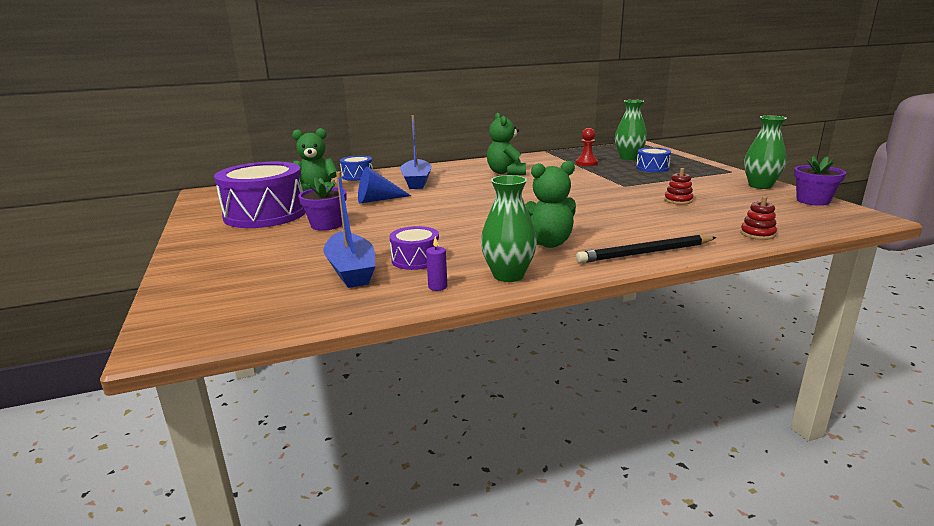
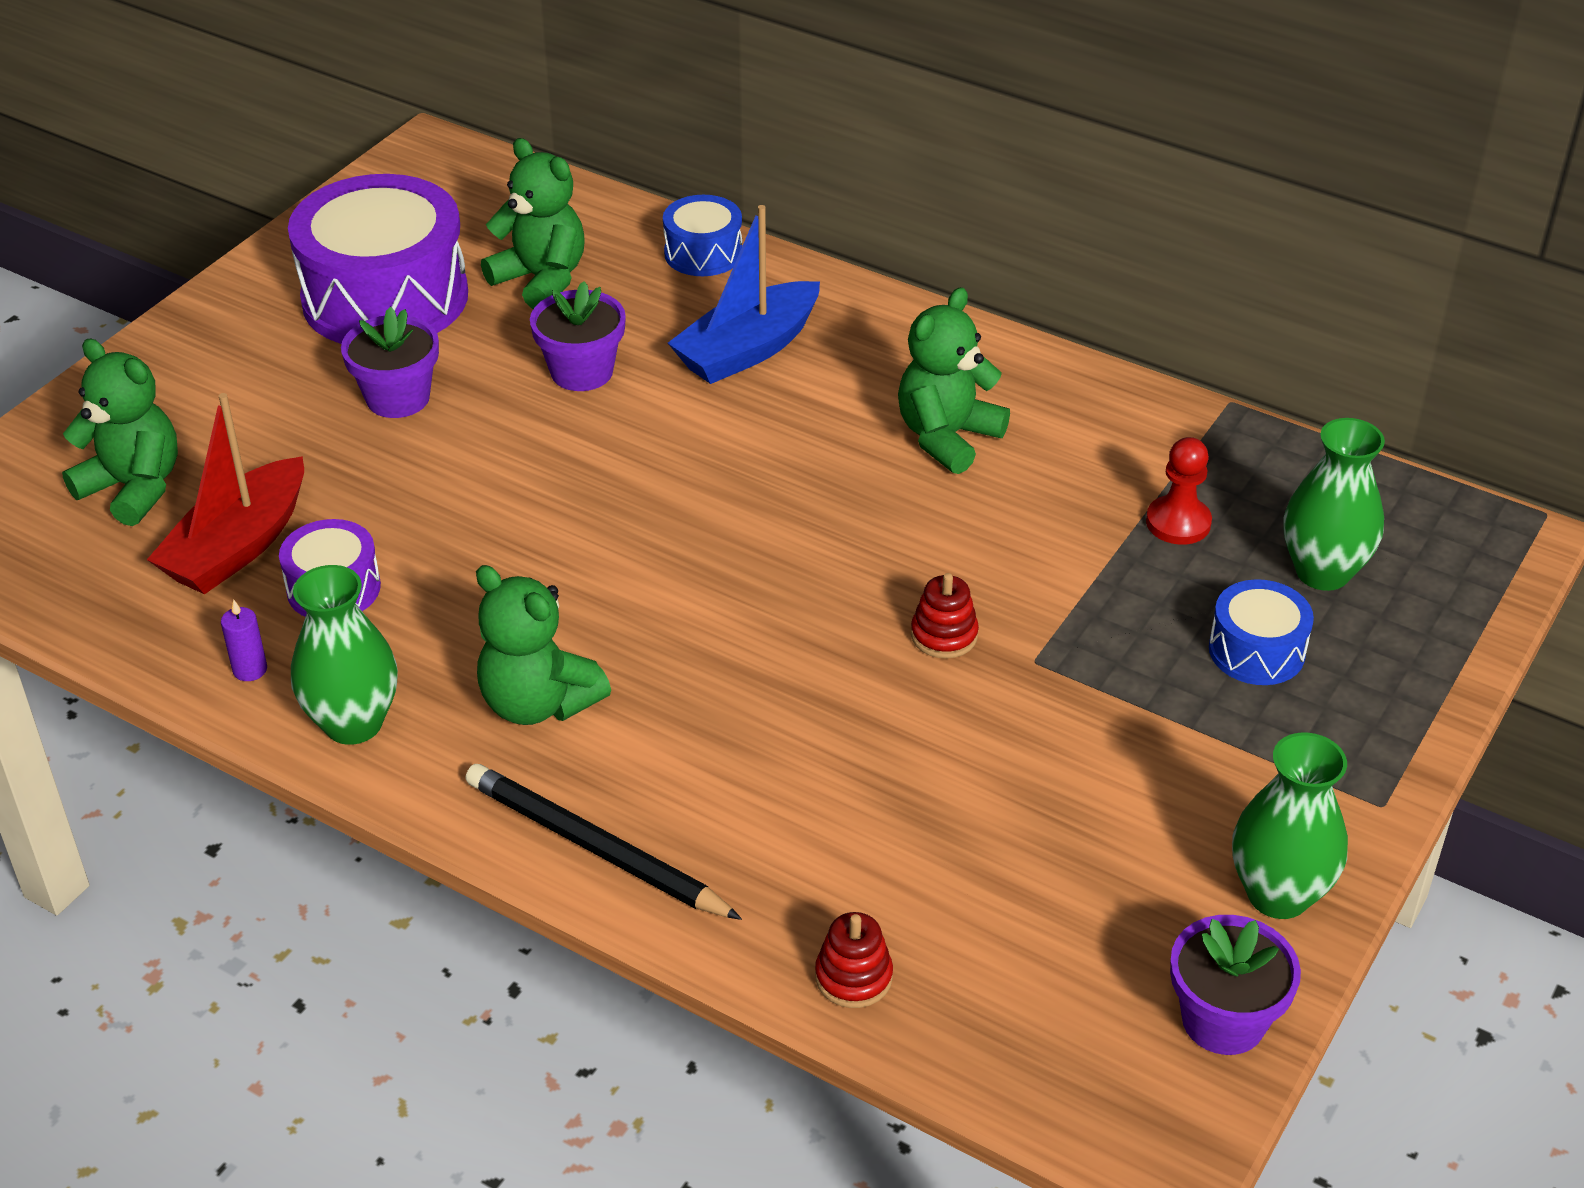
camera: 50 degrees right, 20 degrees up
blue boat [324,171,375,288] -> red boat [147,393,304,594]
blue cone [358,167,411,203] -> purple flower pot [530,281,626,391]
red stacking toy [664,168,693,205] -> red stacking toy moved to [911,573,979,659]
none -> green teddy bear [62,339,178,526]

